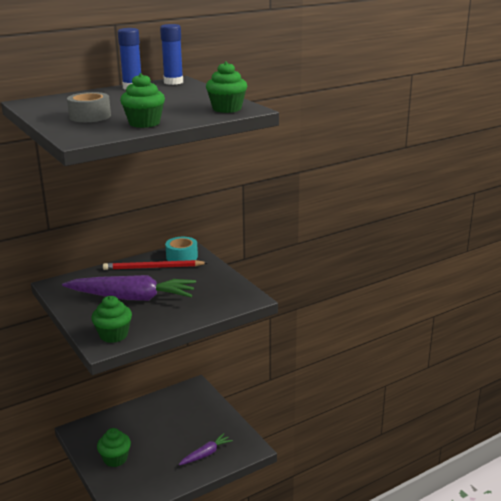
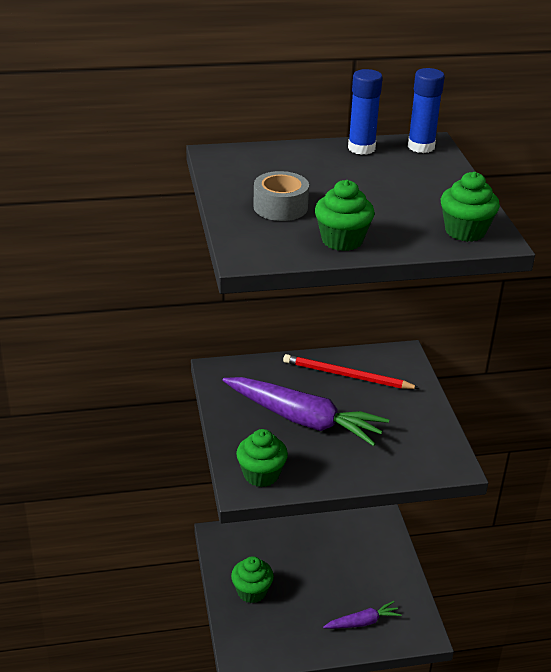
camera: 20 degrees right, 10 degrees up
turquoise tape [165,237,198,261] -> none

